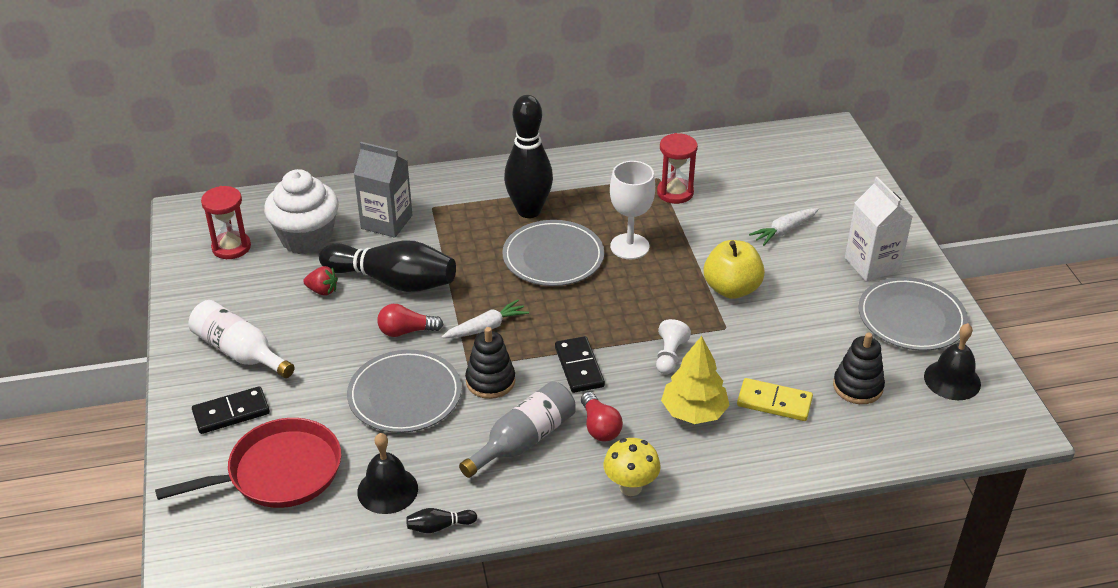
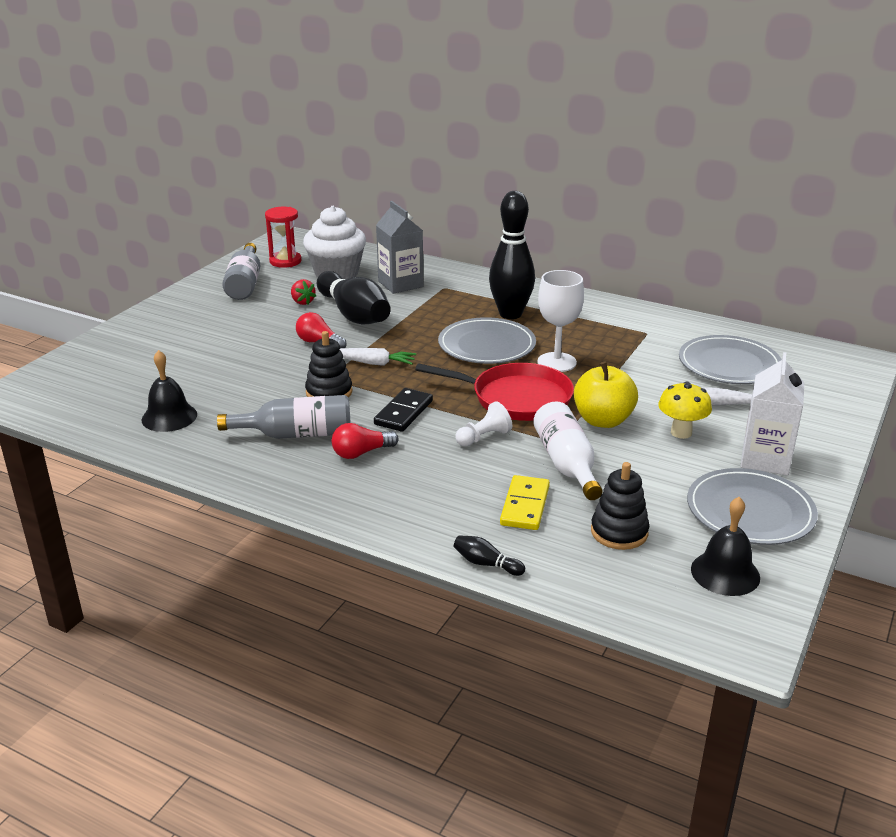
camera: 40 degrees right, 10 degrees down
red pan [155,418,341,508] -> red pan moved to [415,363,574,421]
white bottle [189,300,295,378] -> white bottle moved to [533,402,602,500]
black domino [192,386,270,434] -> none
grey plate [347,350,462,433] -> grey plate moved to [679,335,782,384]
black bowling pin [406,508,477,533] -> black bowling pin moved to [454,535,525,576]
red light bulb [581,392,623,441] -> red light bulb turned 45 degrees clockwise [332,423,399,459]
yellow mushroom [604,438,661,496] -> yellow mushroom moved to [658,382,712,439]
red hourglass [657,133,698,204] -> none
yellow tree [661,336,730,424] -> none
yellow domino [737,378,813,421] -> yellow domino turned 45 degrees clockwise [500,475,550,530]
none -> grey bottle [222,243,260,300]

